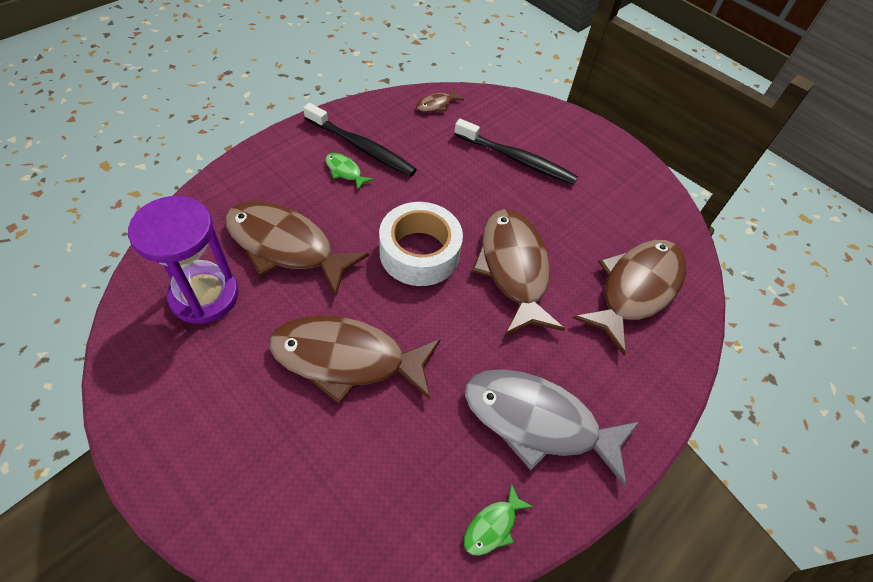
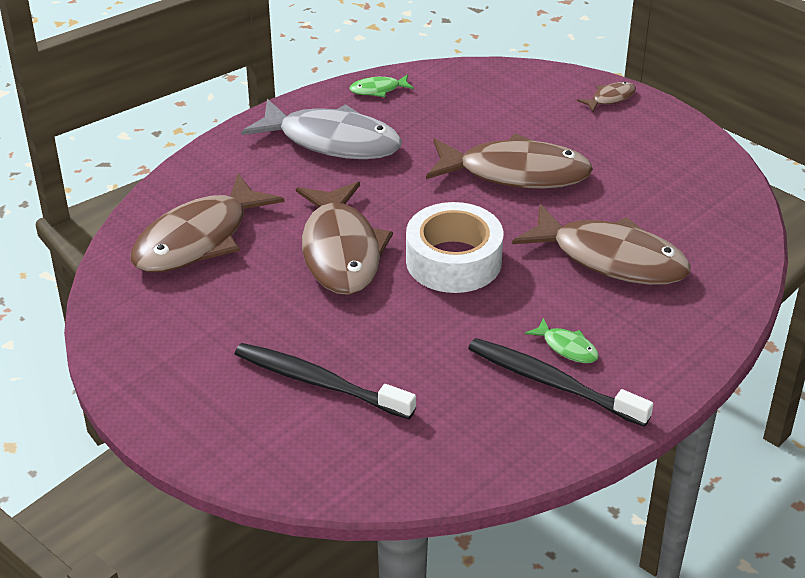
camera: 175 degrees left, 15 degrees down
purple hourglass [128,196,239,324] -> none
brown fish [416,88,464,112] -> brown fish moved to [577,82,636,112]
green fish [464,483,533,556] -> green fish turned 150 degrees counterclockwise [350,74,414,97]

